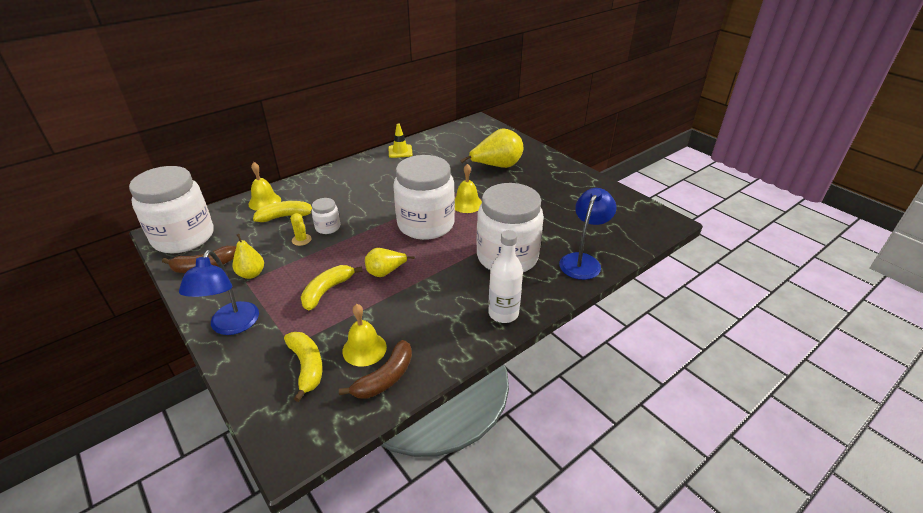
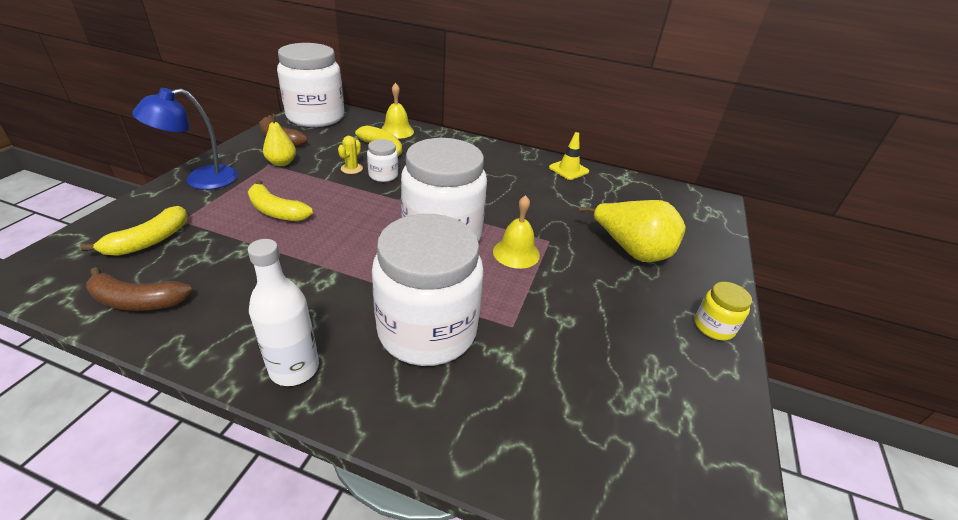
camera: 55 degrees right, 0 degrees up
yellow banana [301,265,363,310] -> yellow banana turned 150 degrees counterclockwise [248,180,313,221]
yellow bell [342,304,387,367] -> none
yellow pear [365,248,415,277] -> none
blue lamp [559,188,616,280] -> none
none -> yellow jar [695,282,752,340]

